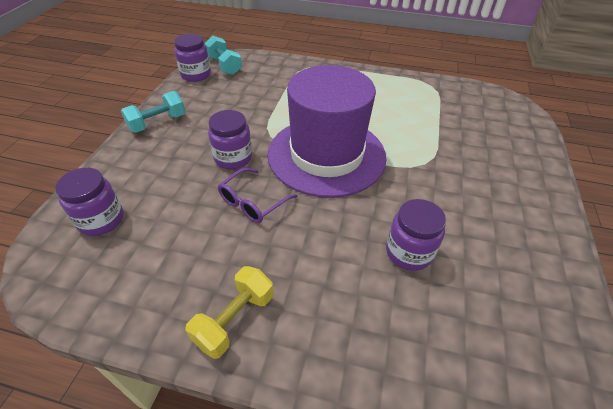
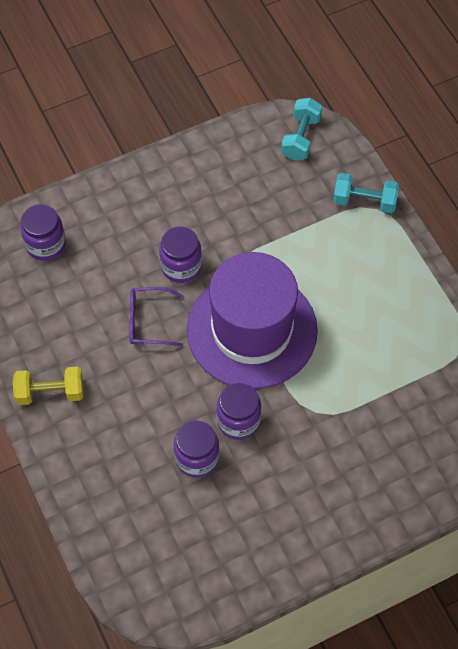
camera: 50 degrees right, 15 degrees up
turquoise dumbbell [121,91,185,133] -> turquoise dumbbell moved to [333,173,399,213]
purple jar [174,34,211,82] -> purple jar moved to [216,383,261,440]

